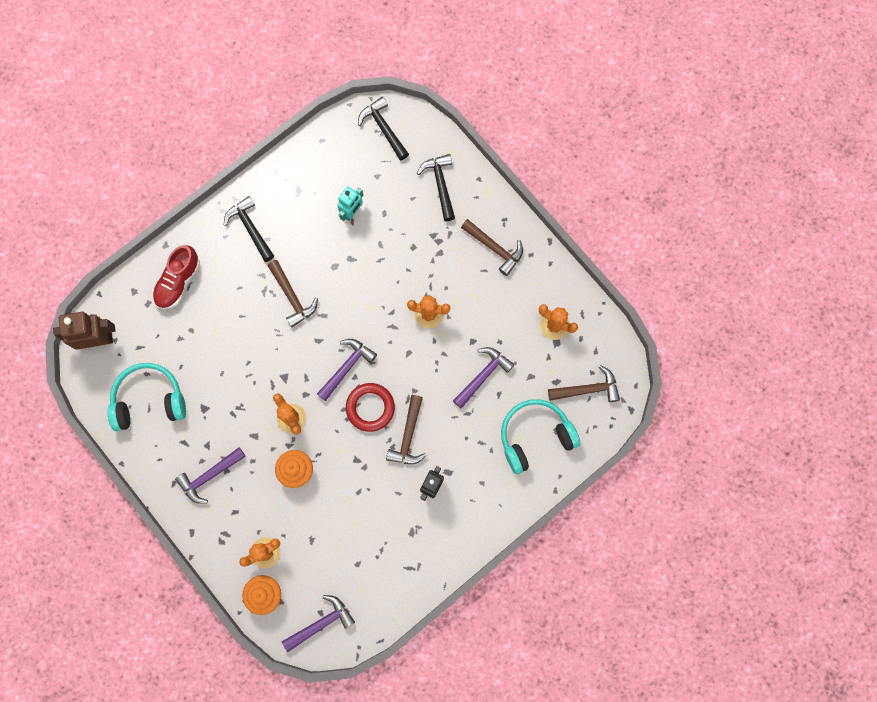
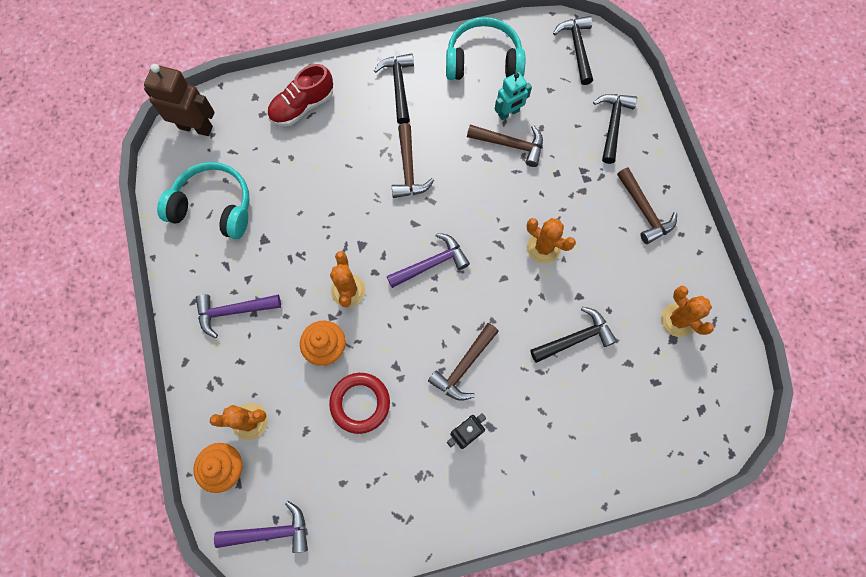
camera: 25 degrees right, 5 degrees down
red ring [346,383,395,432] -> red ring moved to [329,373,390,434]
purple hammer [453,347,515,409] -> black hammer [530,307,617,363]
turquoise headphones [501,399,580,474] -> turquoise headphones moved to [446,17,525,80]
brown hammer [548,365,620,402] -> brown hammer moved to [467,125,543,167]

